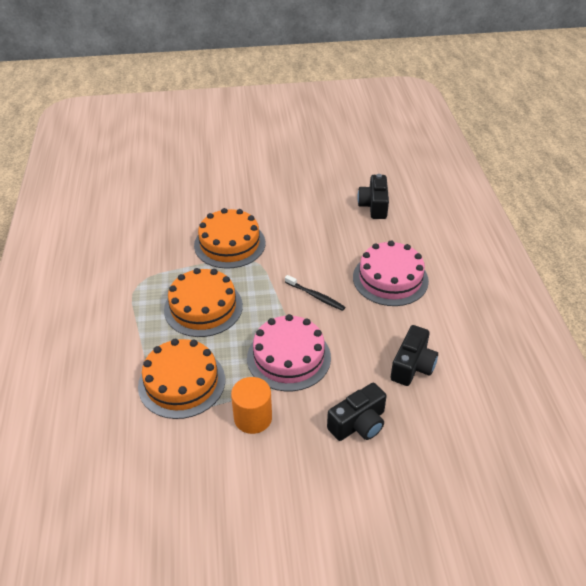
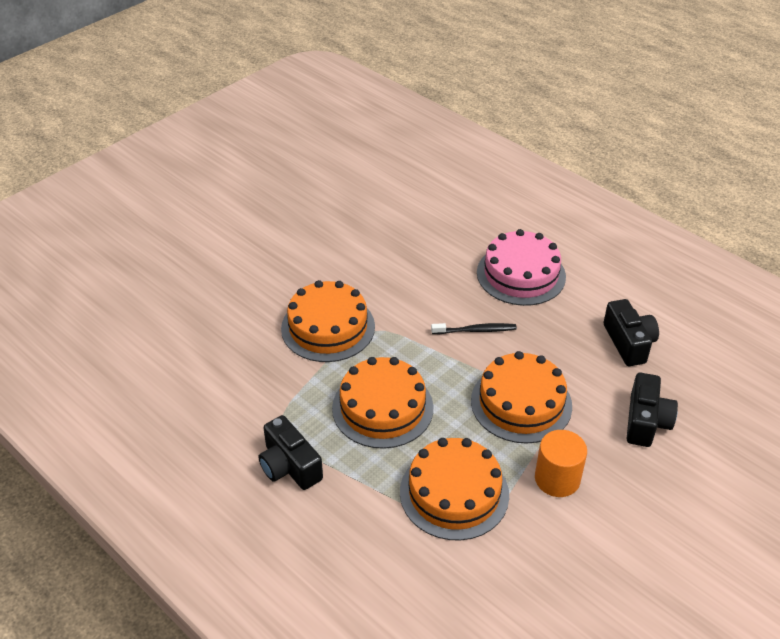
camera: 40 degrees left, 0 degrees up
pink cake [247,314,331,391] -> orange cake [471,351,572,444]
black camera [358,174,389,219] -> black camera moved to [258,415,323,490]

